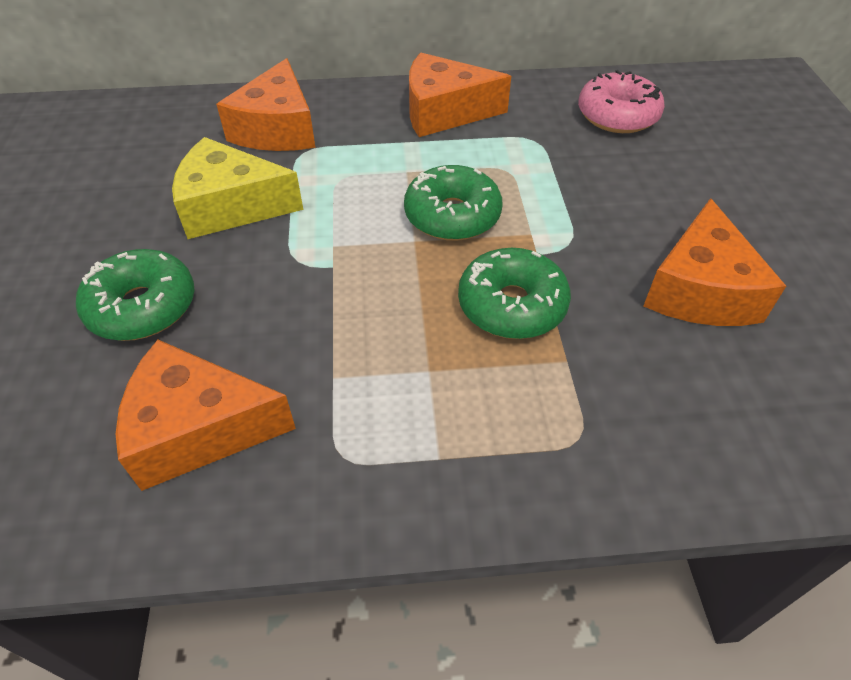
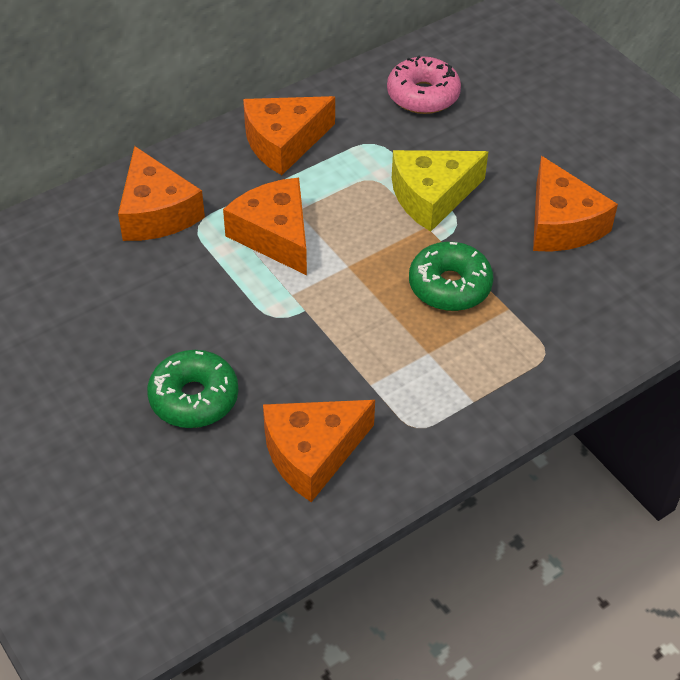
camera: 30 degrees left, 0 degrees up
yellow cheese [172,137,303,239] -> yellow cheese moved to [392,150,488,232]
green donut [404,165,503,241] -> none
none -> orange cheese [223,178,307,275]

